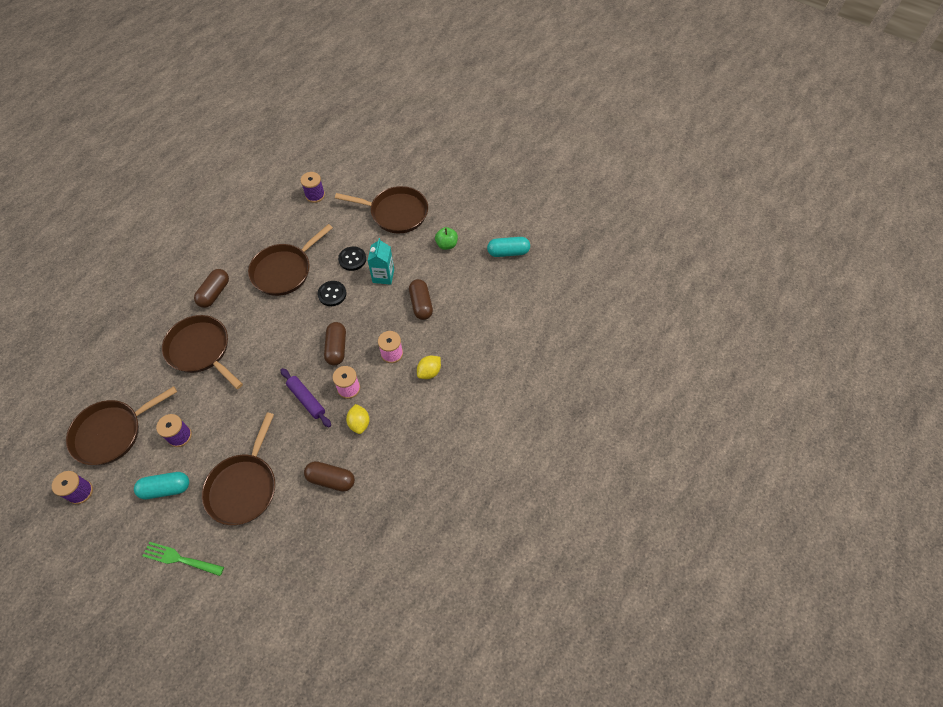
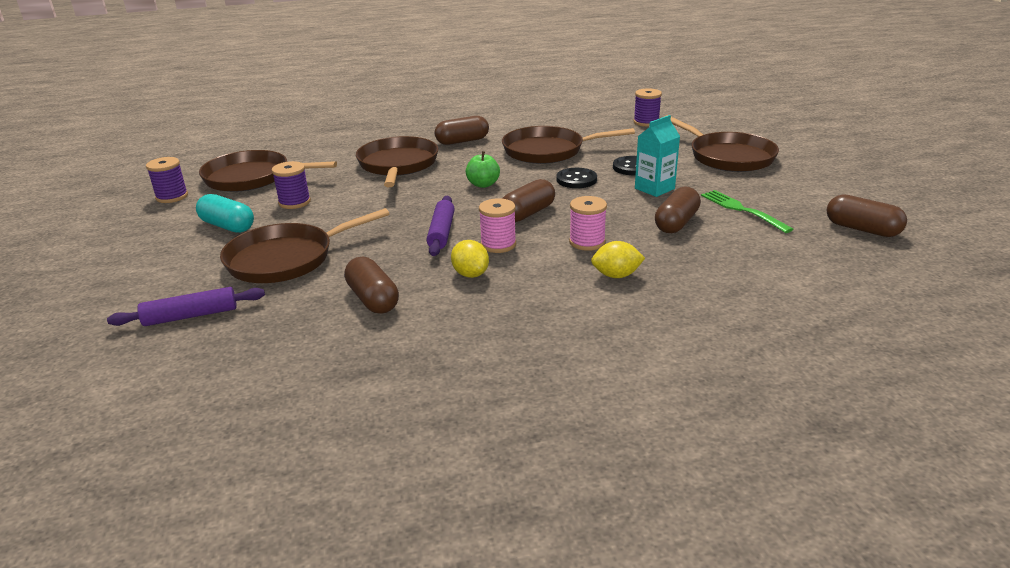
camera: 45 degrees right, 30 degrees down
green fork [143,542,224,576] -> green fork moved to [701,190,793,233]
yellow lemon [346,404,370,434] -> yellow lemon turned 60 degrees counterclockwise [451,240,489,278]
green apple [435,227,458,250] -> green apple moved to [466,151,500,188]
turquoise capsule [487,237,530,257] -> brown capsule [827,194,907,237]
none -> purple rolling pin [107,287,265,326]

